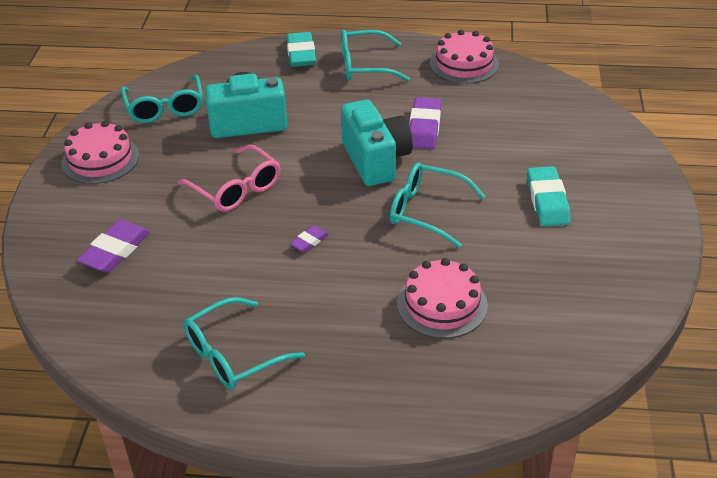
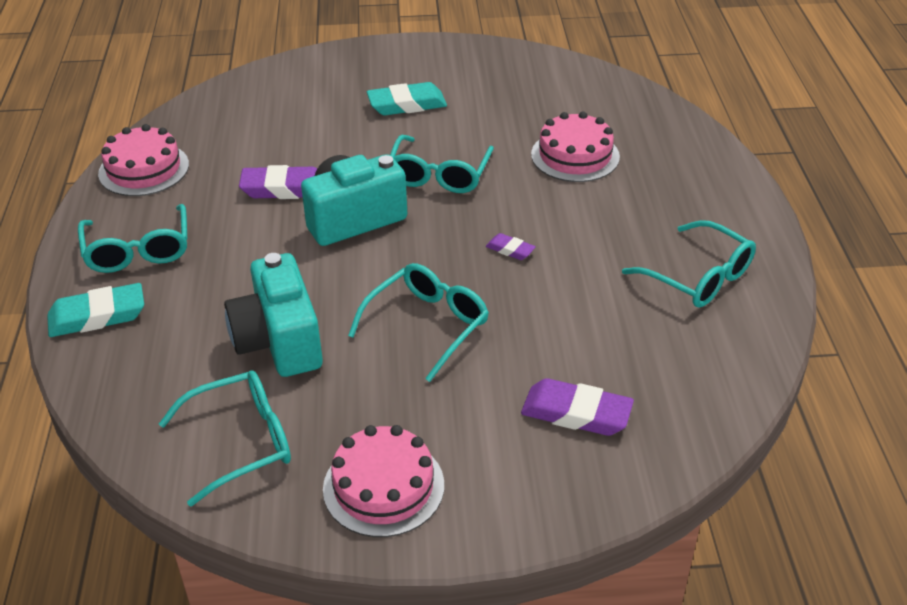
camera: 100 degrees left, 0 degrees up
pink glasses [177,145,281,212] -> turquoise glasses [348,263,489,382]

